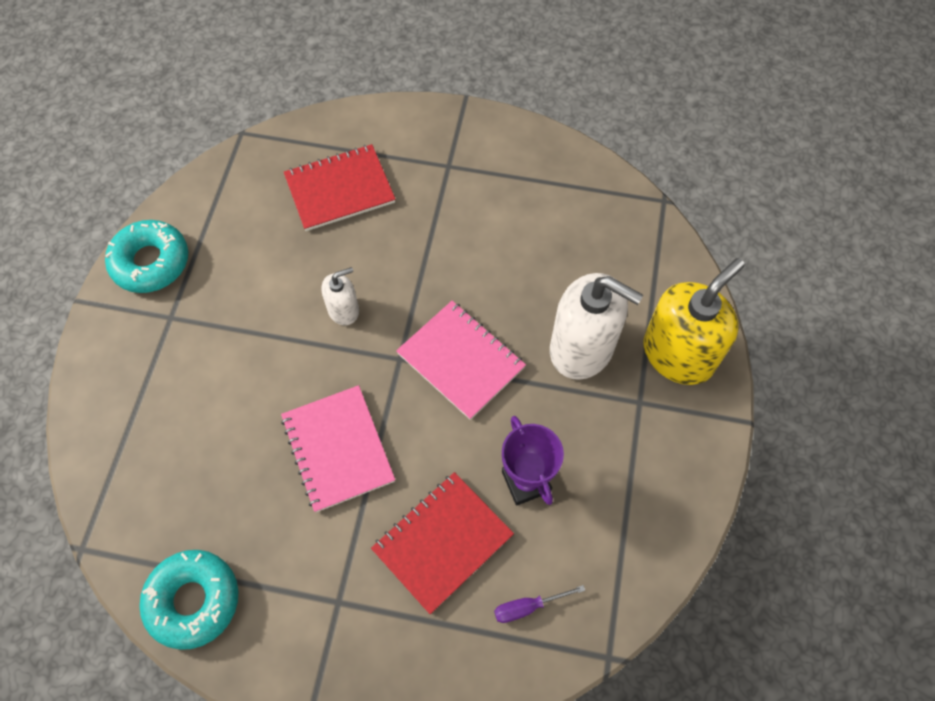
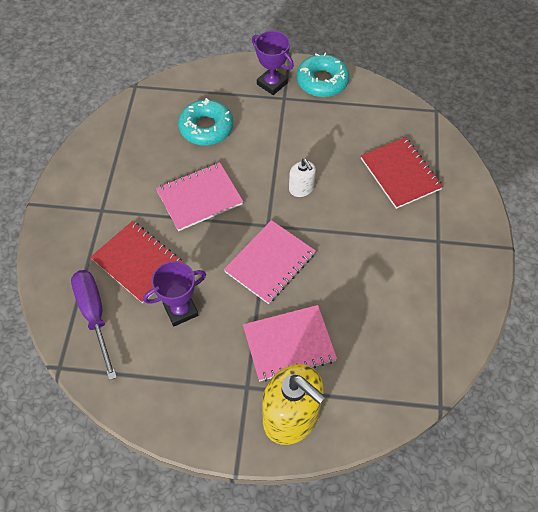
camera: 85 degrees right, 5 degrees down
turquoise donut [139,550,239,650] -> turquoise donut moved to [178,98,233,146]
purple screwdriver [494,585,585,623] -> purple screwdriver [71,270,117,380], size x1.94
white soap dispenser [550,273,643,380] -> pink notebook [243,305,337,382]
none -> purple trophy [252,31,294,95]

